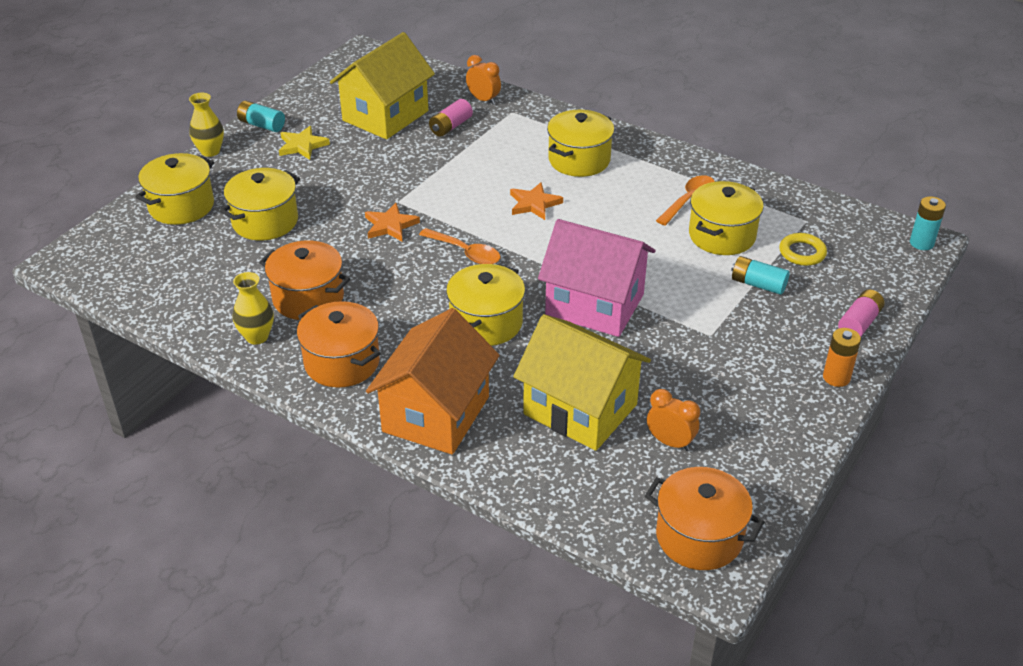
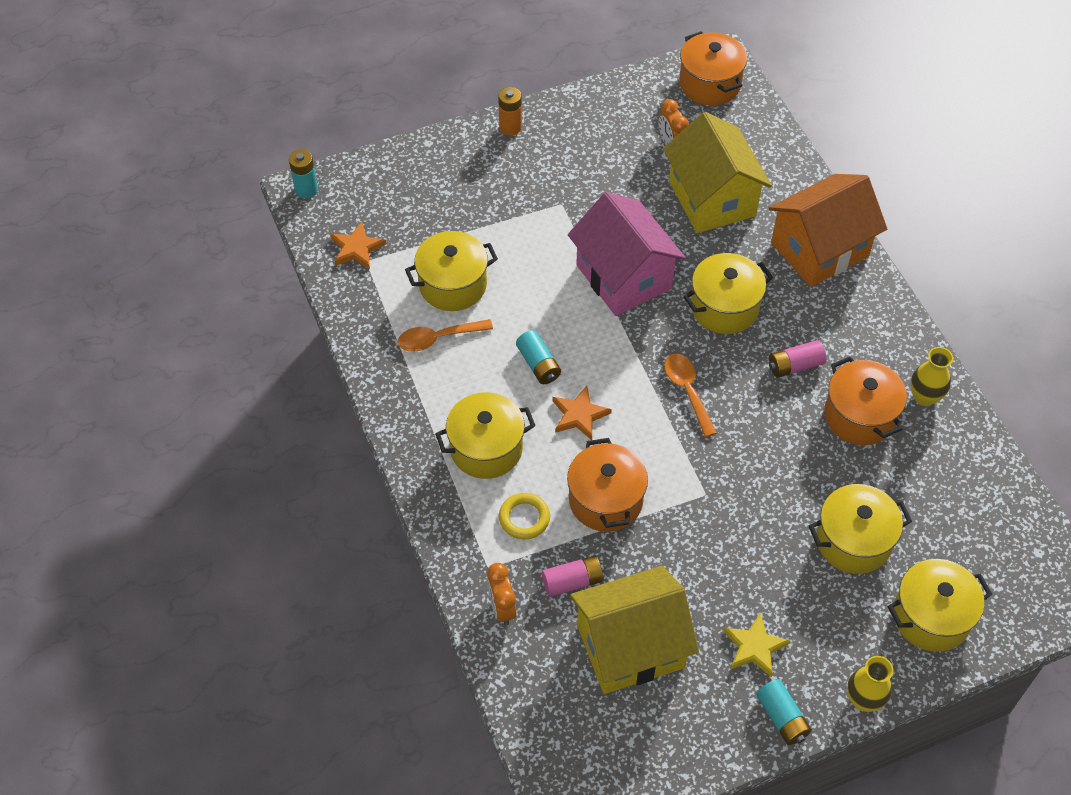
camera: 145 degrees left, 15 degrees up
orange pot [297,301,381,388] -> orange pot moved to [567,438,648,532]
orange star [365,203,420,241] -> orange star moved to [330,222,386,269]
turquoise battery [731,256,790,295] -> turquoise battery moved to [516,330,561,384]
yellow ring [779,233,827,266] -> yellow ring moved to [499,493,550,539]
pink battery [838,290,885,337] -> pink battery moved to [769,340,826,378]

